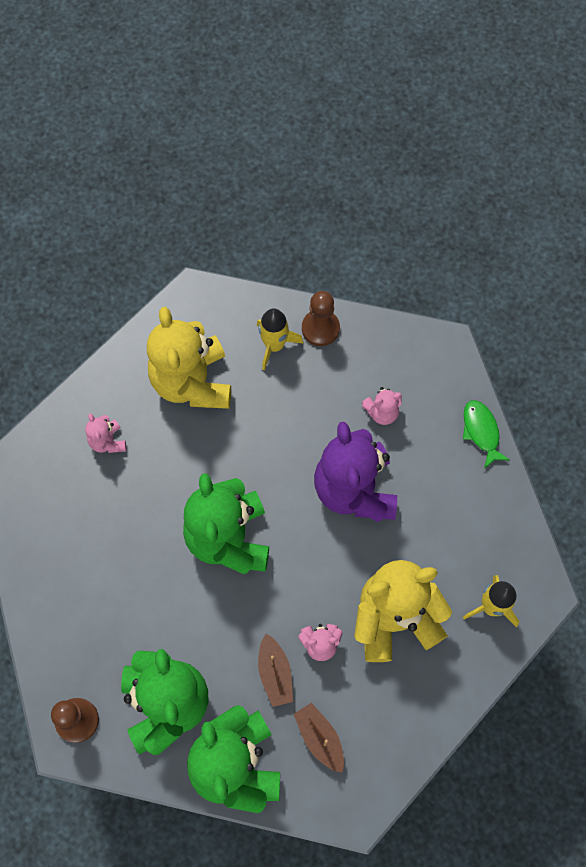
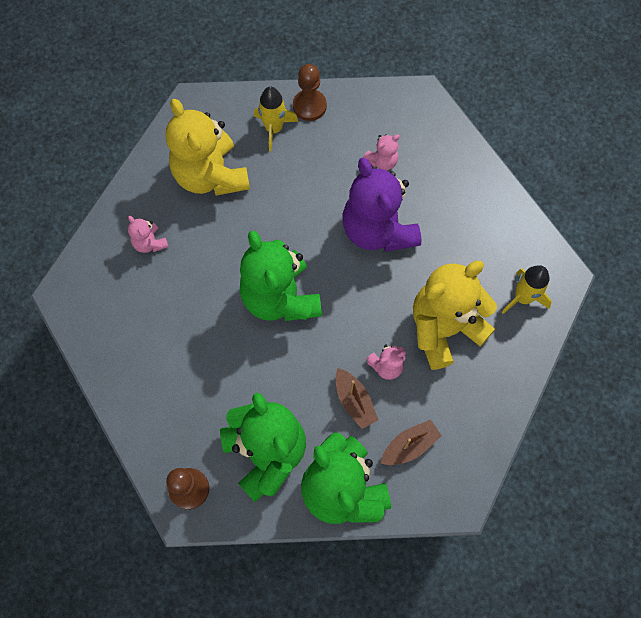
camera: 15 degrees left, 0 degrees up
brown boat [294,703,344,773] -> brown boat turned 105 degrees clockwise [381,420,442,465]
green fish [463,400,510,469] -> none

